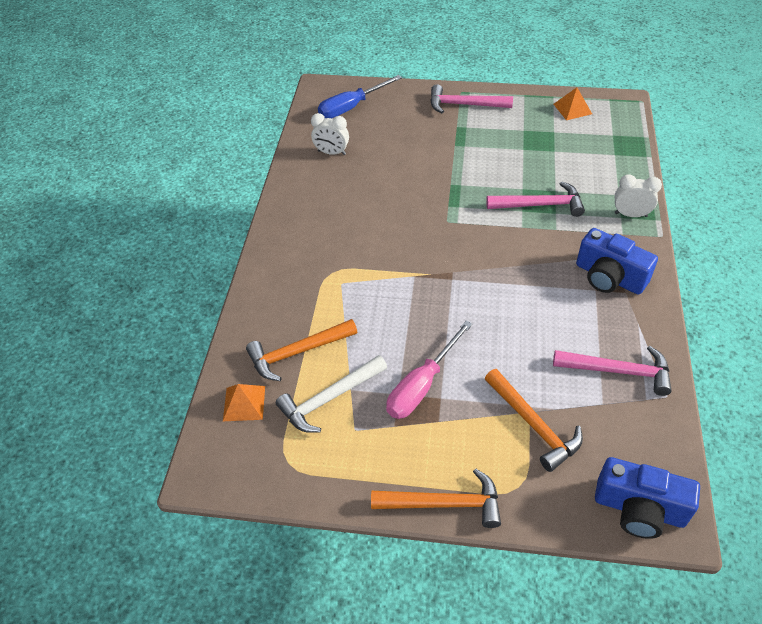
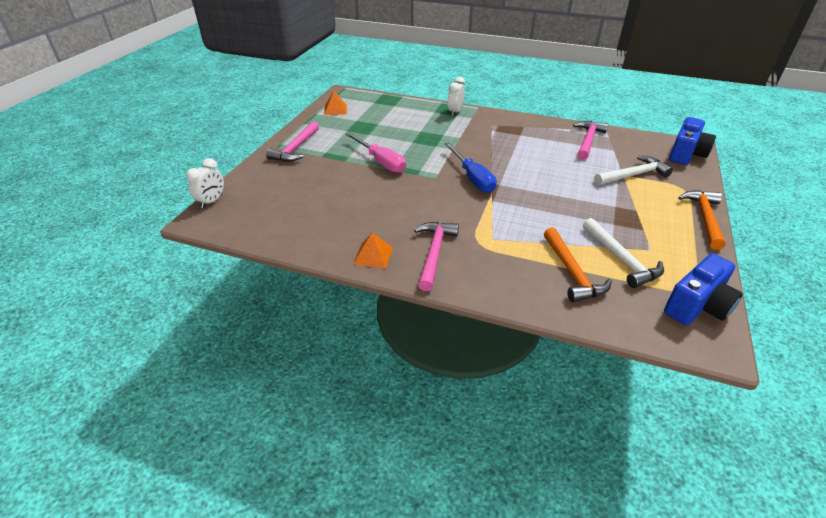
camera: 80 degrees left, 10 degrees down
orange pyramid [223,384,265,421] -> orange pyramid moved to [353,233,393,269]
white clock [311,113,349,155] -> white clock moved to [186,158,224,208]
blue screwdriver [318,75,402,118] -> blue screwdriver moved to [444,142,497,193]
pink screwdriver [386,321,473,419] -> pink screwdriver moved to [346,132,406,173]
orange hammer [485,369,583,472] -> white hammer [594,156,673,185]
pink hammer [486,181,585,217] -> pink hammer moved to [414,222,459,291]
blue camera [576,228,658,295] -> blue camera moved to [664,253,743,325]

